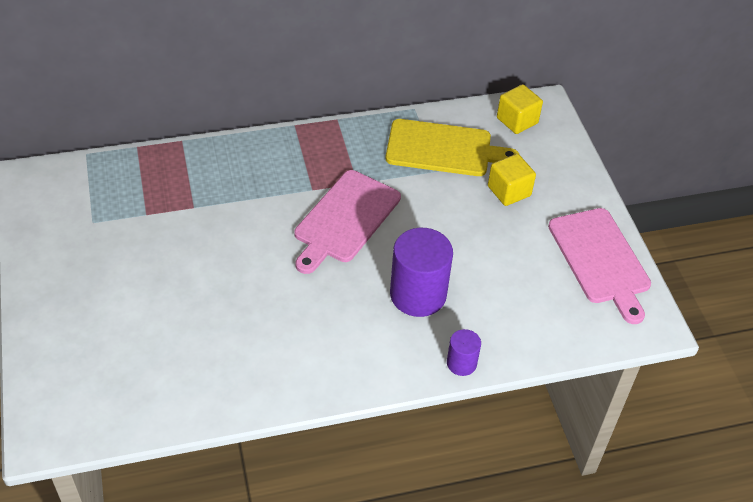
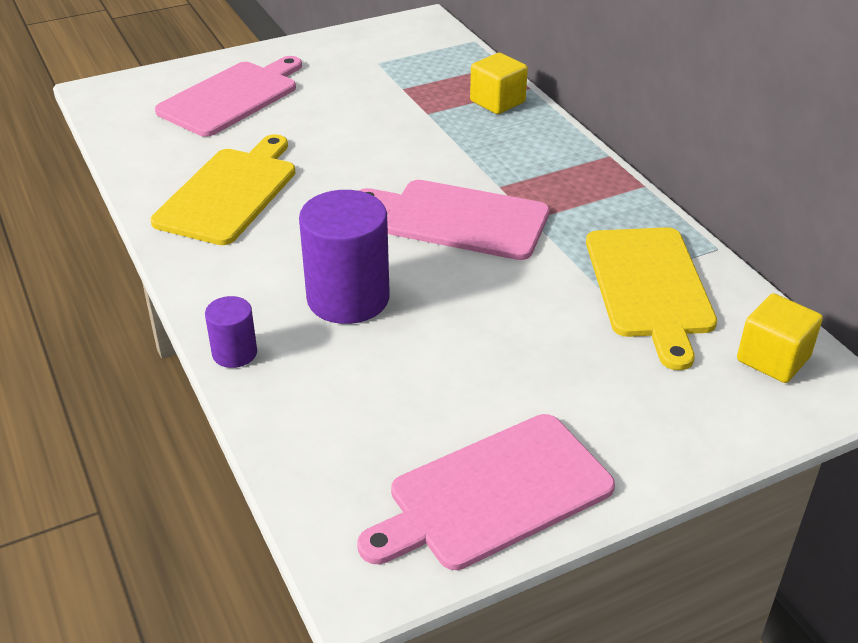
camera: 80 degrees right, 10 degrees down
yellow cube [488,154,536,206] -> yellow cube moved to [470,53,528,114]
none -> yellow cutting board [151,134,296,245]
none -> pink cutting board [155,56,302,137]

